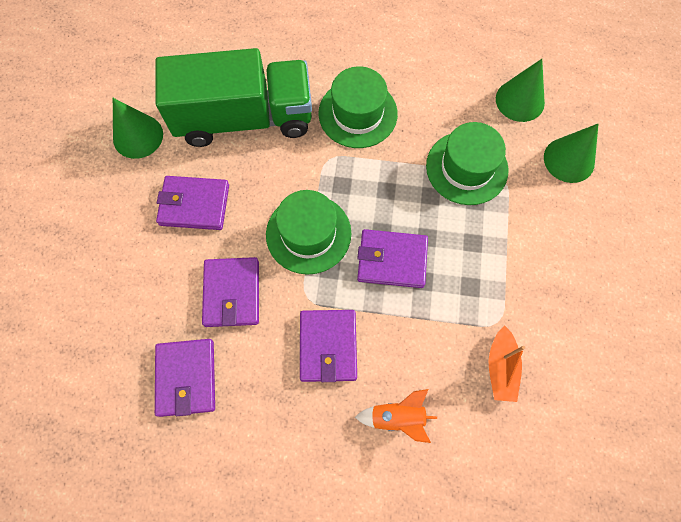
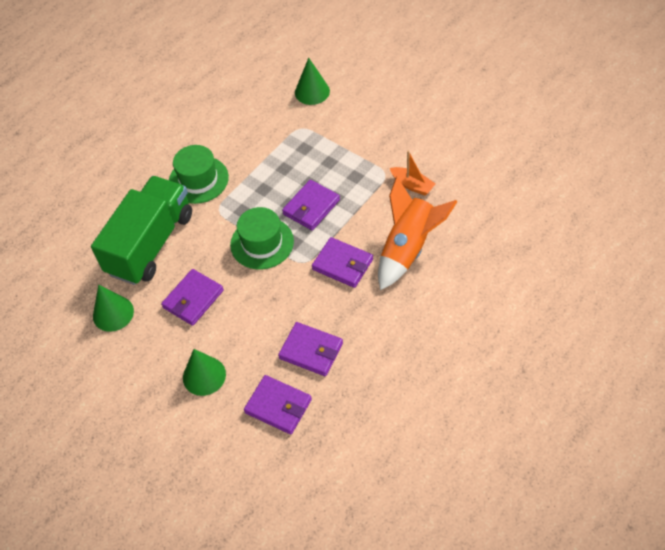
camera: 55 degrees left, 15 degrees down
purple wallet [202,257,259,327] -> purple wallet moved to [244,375,312,434]
orange rocket [355,389,437,443] -> orange rocket [378,176,458,290], size x2.01
green hat [426,122,509,205] -> none
green cone [496,59,545,122] -> green cone moved to [183,349,226,396]

